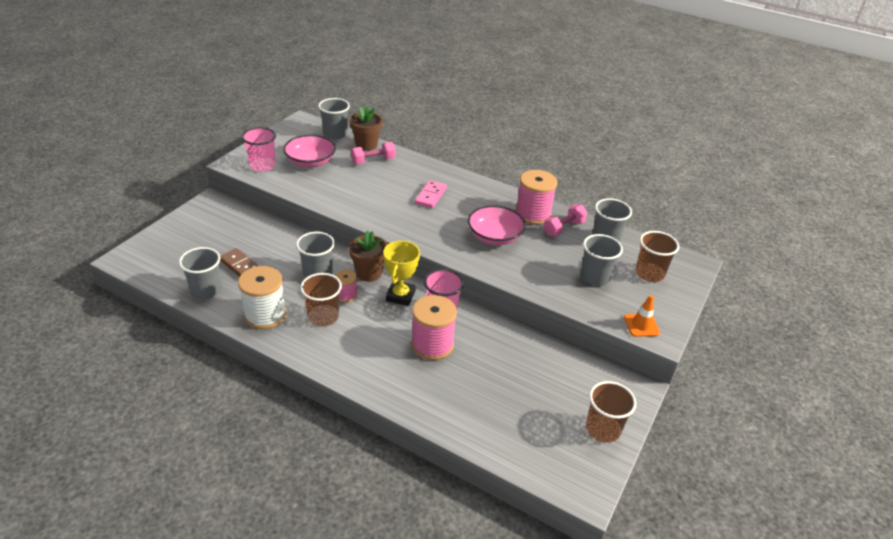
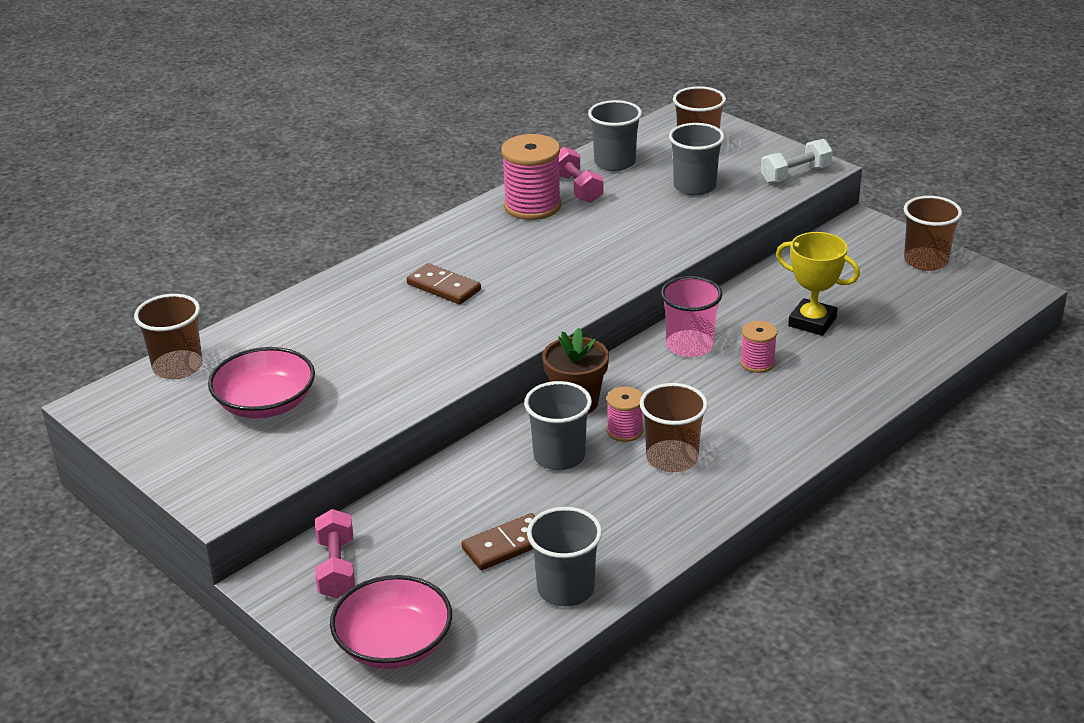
camera: 70 degrees left, 5 degrees down
white spool [238,266,287,329] -> none
pink cup [242,127,276,172] -> none
grey cup [318,98,350,139] -> brown cup [134,294,203,379]
brown flower pot [350,106,383,151] -> none
pink dumbbell [351,142,395,164] -> pink dumbbell moved to [315,509,355,599]
yellow trophy [383,241,420,306] -> yellow trophy moved to [776,232,860,336]
pink spool [411,295,457,360] -> pink spool [740,321,777,373], size x0.54
pink domino [415,180,447,208] -> brown domino [407,263,481,304]
pink bowl [468,205,526,245] -> pink bowl moved to [330,575,452,669]
orange traffic cone [624,295,660,337] -> white dumbbell [761,139,833,183]

